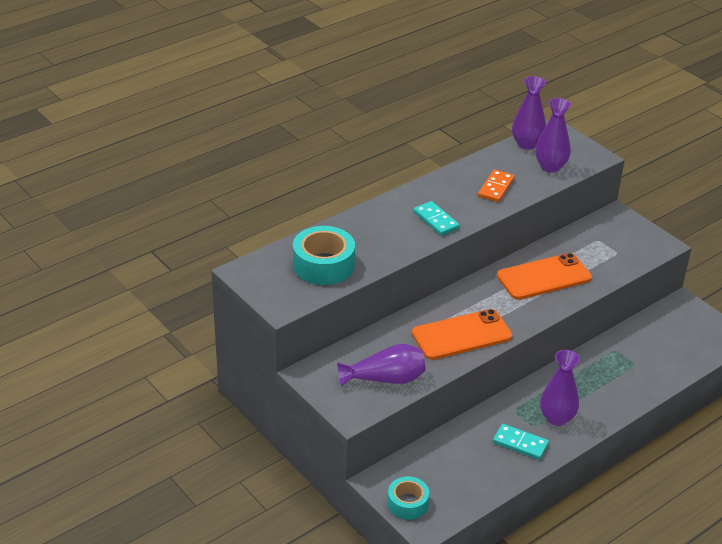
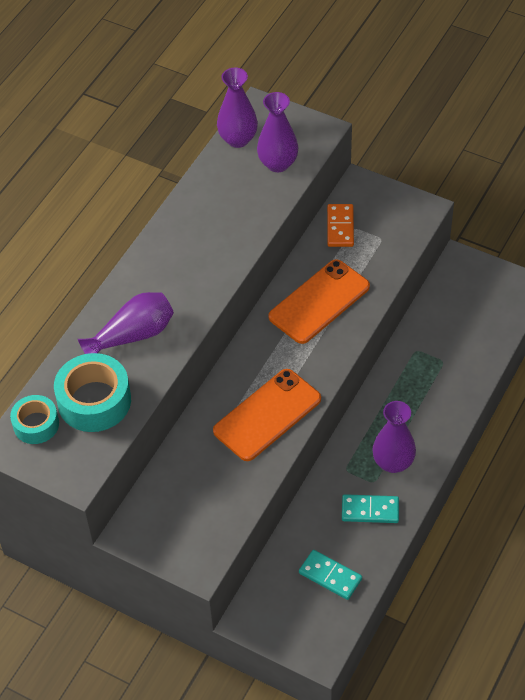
camera: 20 degrees left, 15 degrees up
purple vase [337,344,426,386] -> purple vase moved to [78,292,174,354]
turquoise tape [387,476,429,520] -> turquoise tape moved to [10,395,59,444]
turquoise domino [413,201,460,236] -> turquoise domino moved to [299,550,362,600]
orange domino [478,170,514,202] -> orange domino moved to [327,204,354,247]

